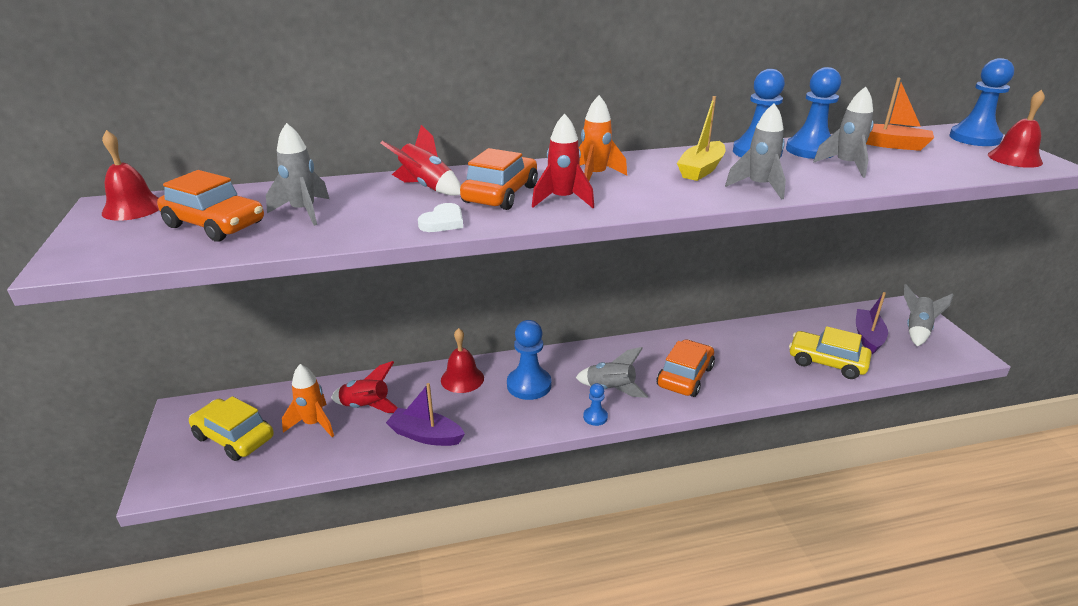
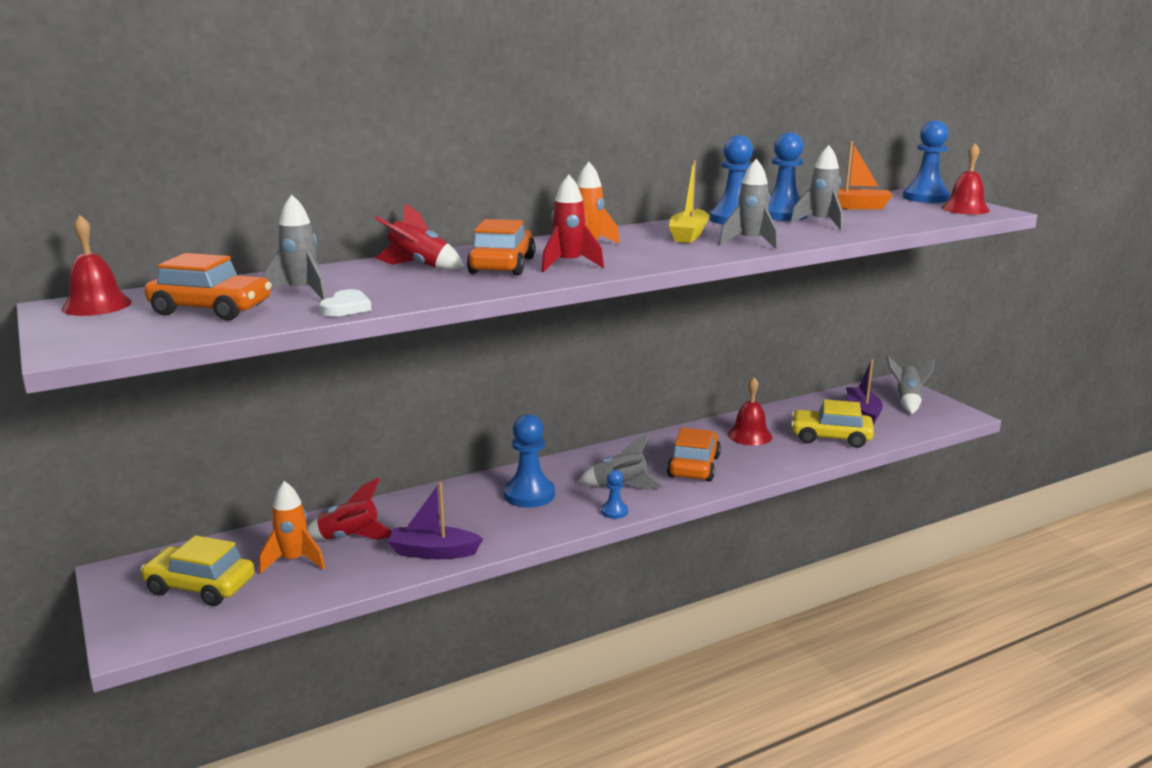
camera: 15 degrees left, 10 degrees down
white heart [418,203,463,232] -> white heart moved to [319,289,372,317]
red bell [441,328,484,393] -> red bell moved to [728,377,772,445]

